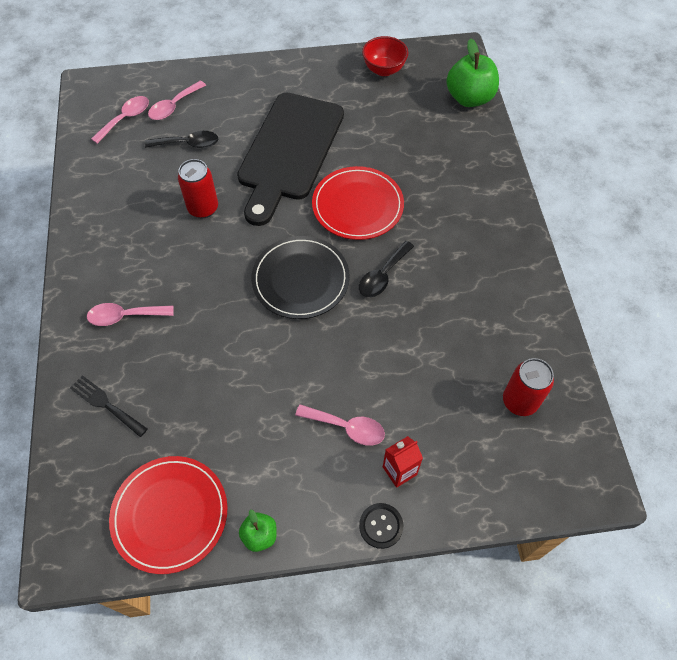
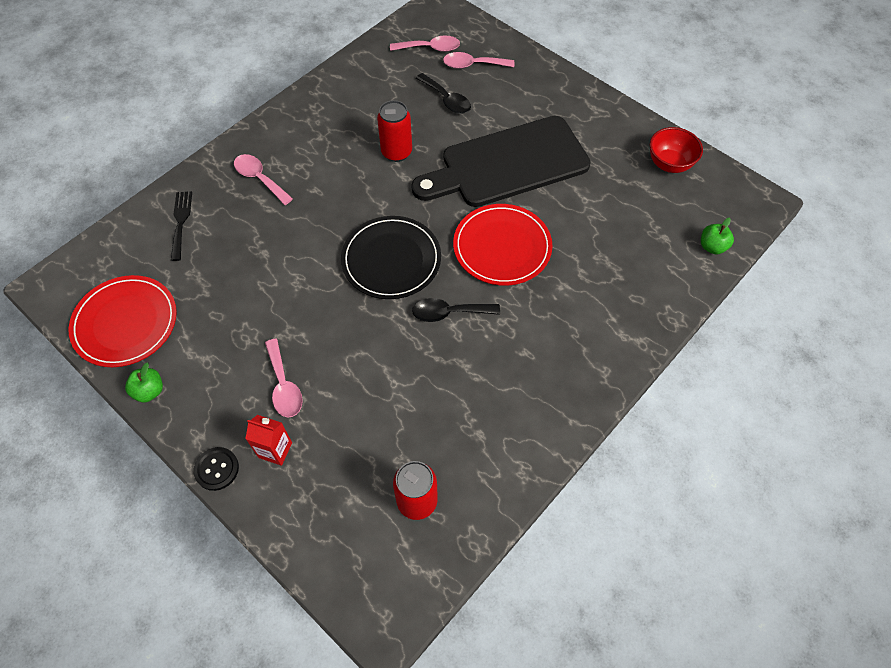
camera: 50 degrees right, 0 degrees up
green apple [446,38,499,107] -> green apple [701,218,734,255], size x0.52

